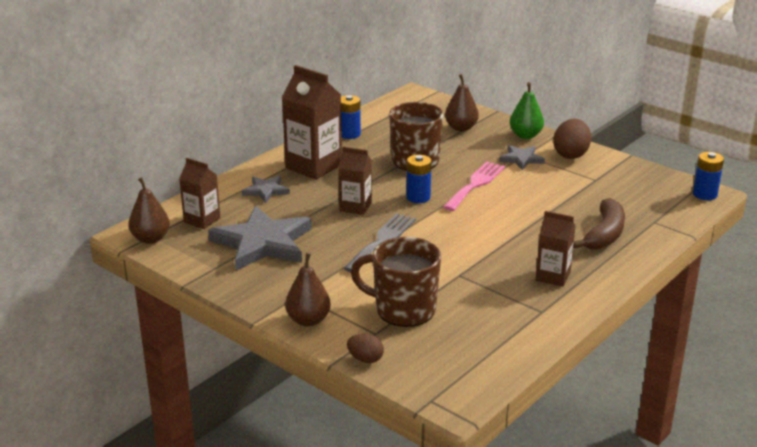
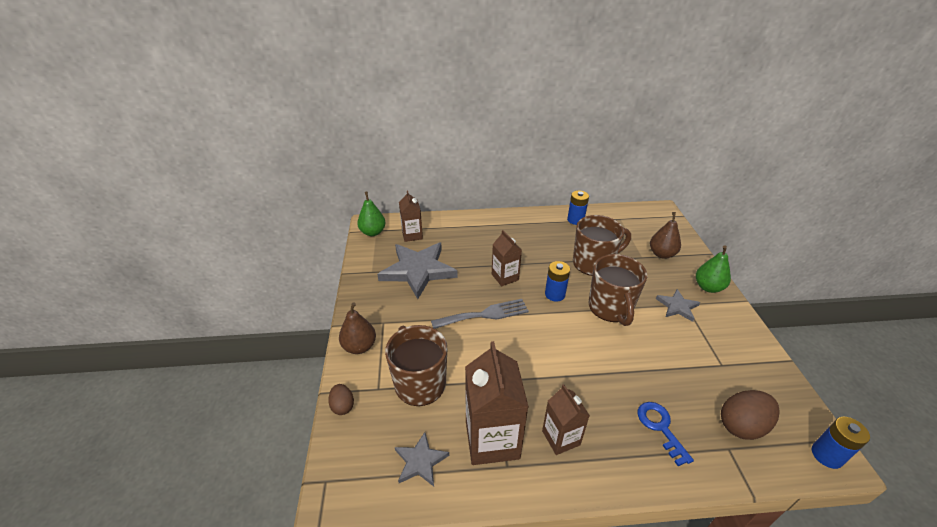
camera: 45 degrees right, 10 degrees up
brown pear [128,177,170,244] -> green pear [357,191,386,236]
grey star [242,176,290,203] -> grey star moved to [395,432,449,487]
brown carton [282,65,342,180] -> brown carton moved to [465,341,529,465]
pink fork [443,162,505,211] -> brown mug [588,254,647,326]
brown egg [553,119,591,159] -> brown egg moved to [721,390,780,440]
brown banana [573,198,625,250] -> blue key [637,402,694,466]

